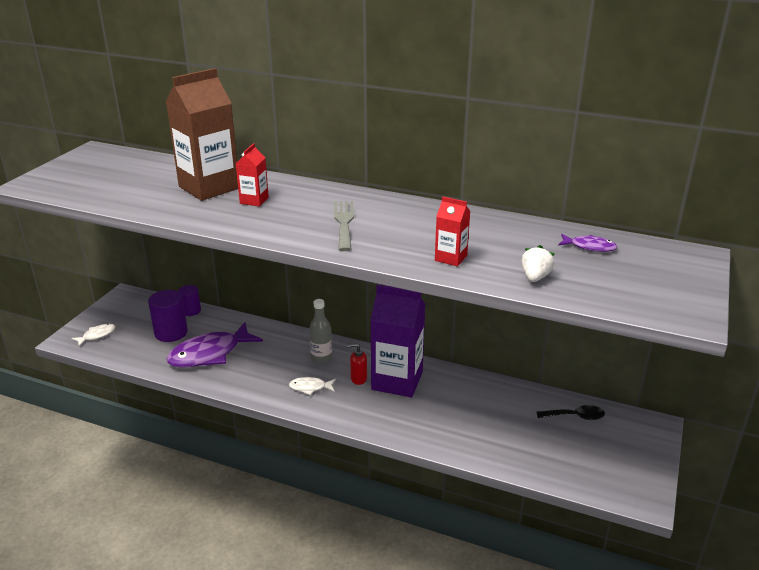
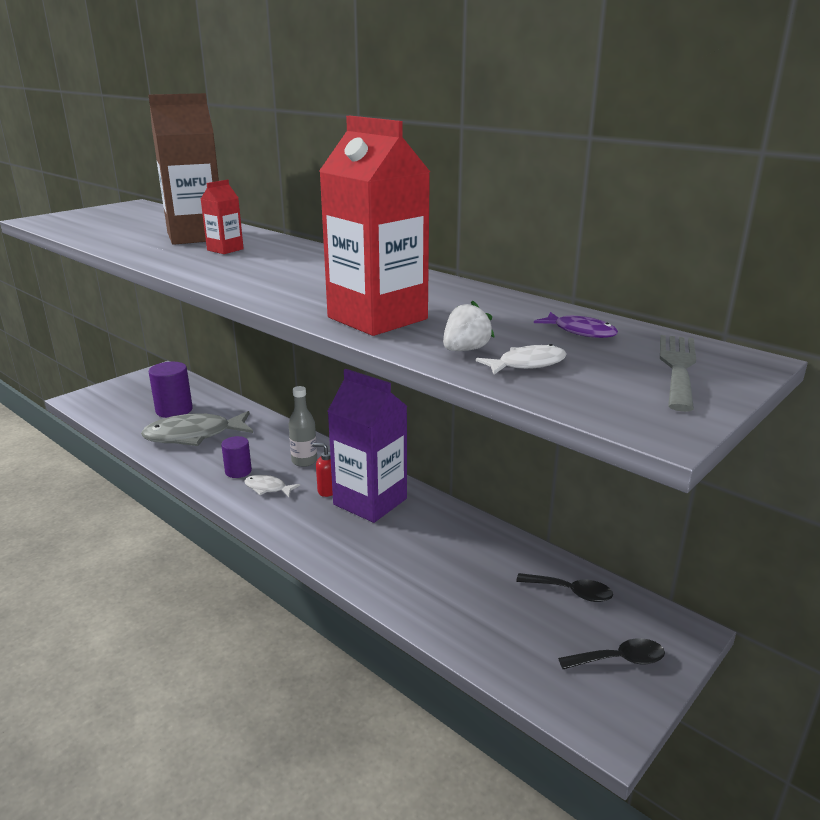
camera: 20 degrees right, 5 degrees down
white fish [71,324,115,346] -> white fish moved to [476,344,567,375]
purple fish [166,322,263,368] -> grey fish [141,411,253,446]
purple cylinder [178,285,201,316] -> purple cylinder moved to [221,436,252,478]
grey fork [334,201,354,251] -> grey fork moved to [660,335,696,412]
red carton [435,196,470,266] -> red carton [319,116,430,336], size x2.11
none -> black spoon [558,638,665,669]

